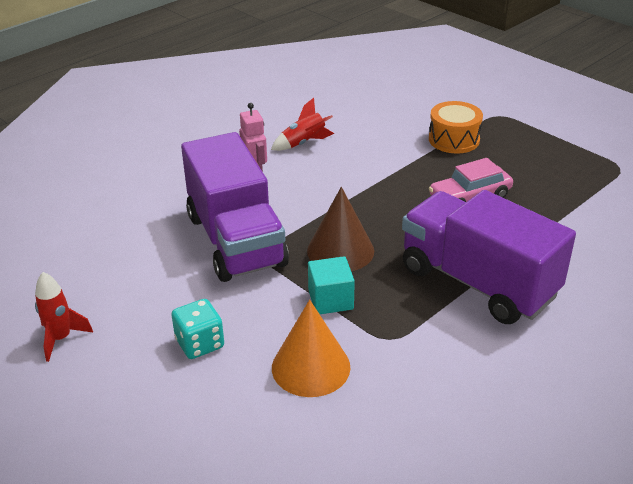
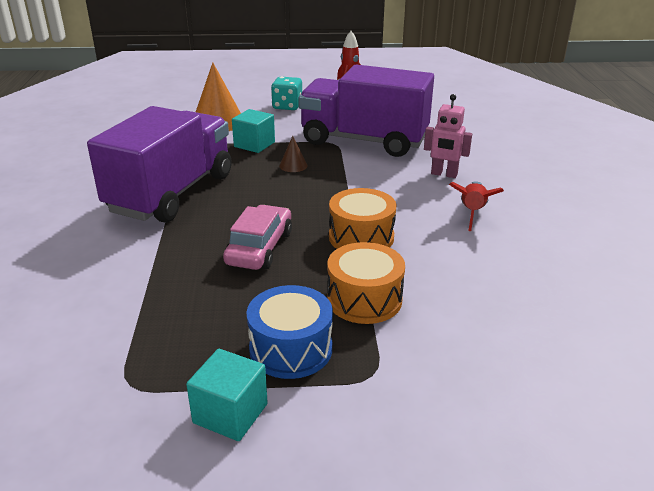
camera: 130 degrees right, 5 degrees down
brown cone [307,187,374,271] -> brown cone [279,136,307,172], size x0.47
purple truck [402,190,576,324] -> purple truck turned 60 degrees counterclockwise [87,106,232,223]
none -> turquoise cube [186,349,268,441]
none -> blue drum [246,285,333,379]
none -> orange drum [329,188,396,249]

